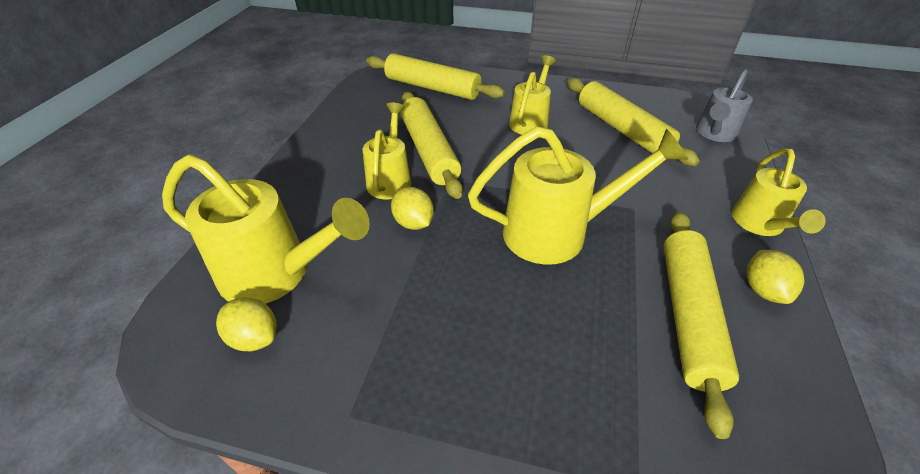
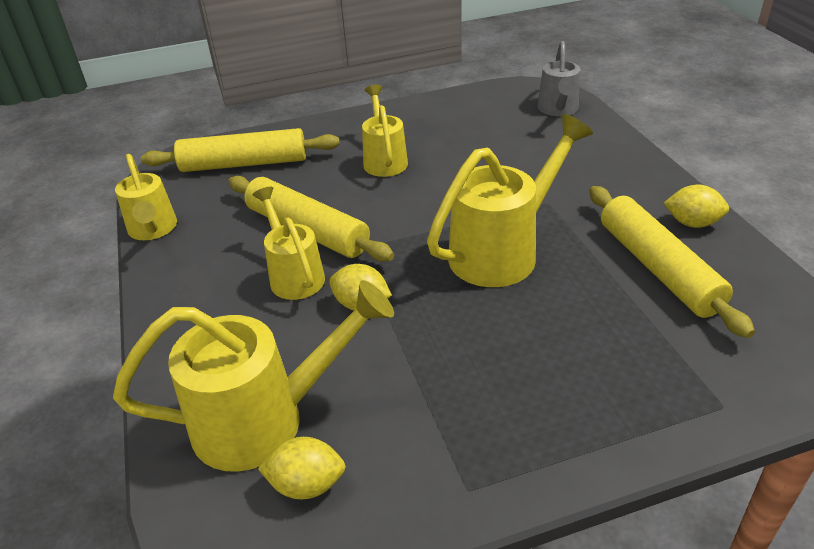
camera: 30 degrees left, 5 degrees down
yellow rolling pin [567,78,700,166] -> none
yellow watering can [732,148,826,236] -> yellow watering can moved to [115,154,177,240]
yellow lemon [746,250,804,304] -> yellow lemon turned 45 degrees counterclockwise [664,185,729,228]

